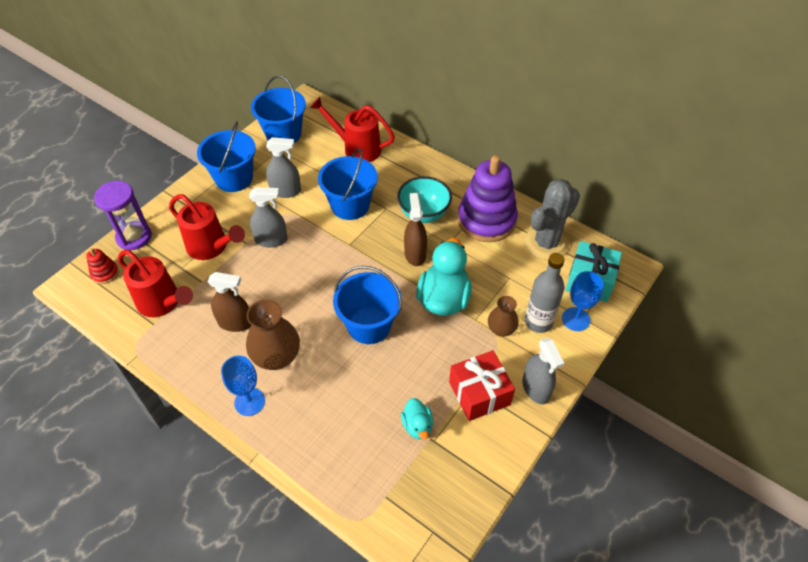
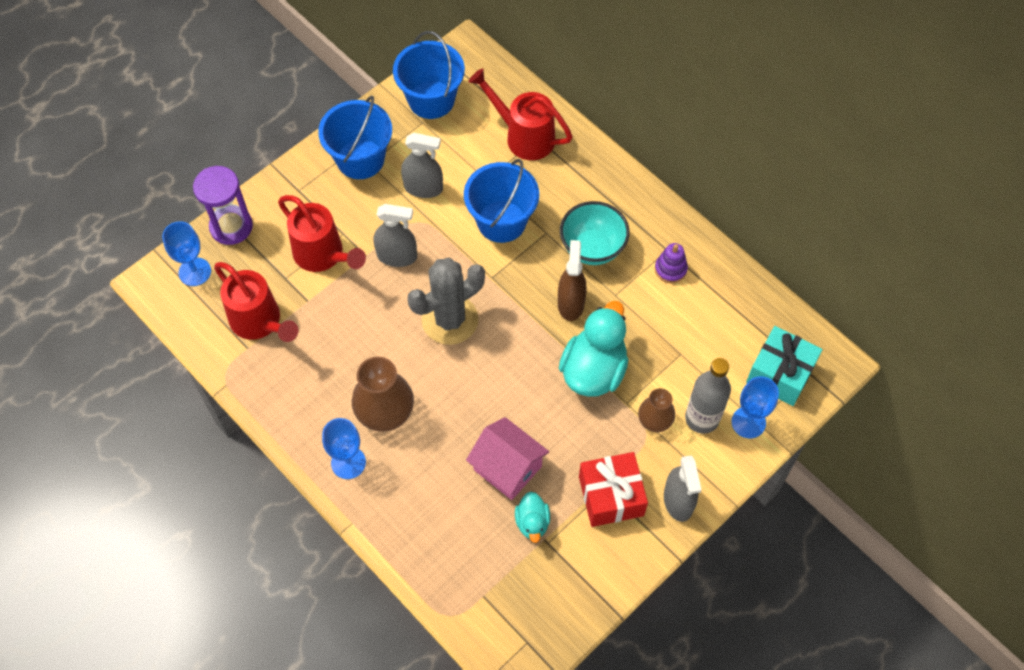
camera: 10 degrees right, 10 degrees up
red stacking toy [86,248,119,284] -> blue goblet [162,221,211,286]
brown spray bottle [208,272,252,332] -> none
blue bucket [333,266,402,344] -> none
purple stacking toy [458,155,518,242] -> purple stacking toy [655,243,688,283], size x0.43
grey cactus [524,179,580,260] -> grey cactus moved to [407,258,485,345]
none -> pink house [466,417,549,500]

